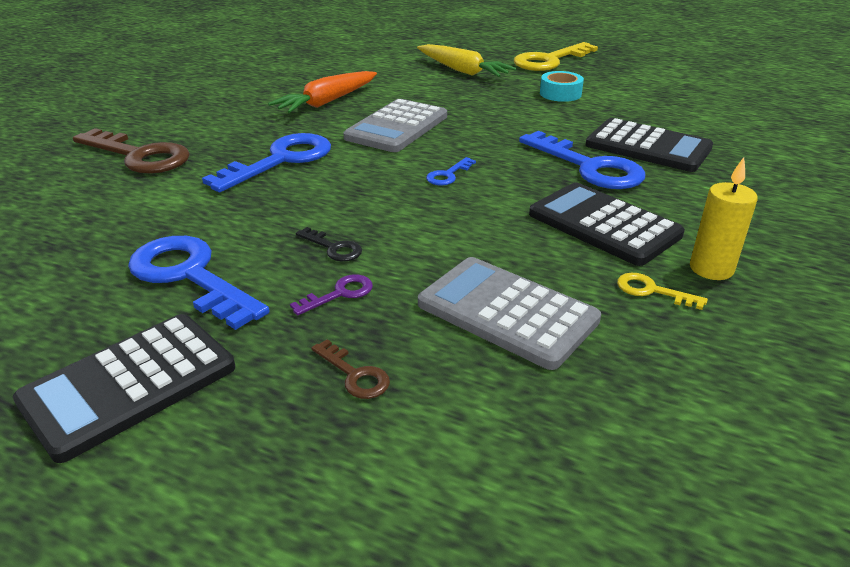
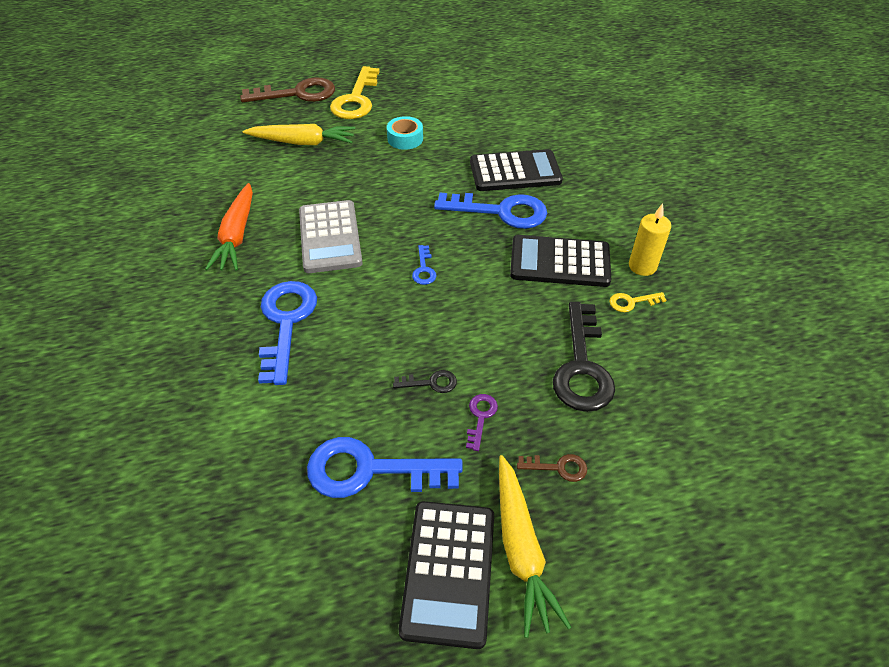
camera: 40 degrees left, 15 degrees up
brown key [73,128,190,174] -> brown key moved to [240,77,335,102]
grey calculator [418,257,601,370] -> black key [553,302,615,412]
none -> yellow carrot [499,455,571,638]

